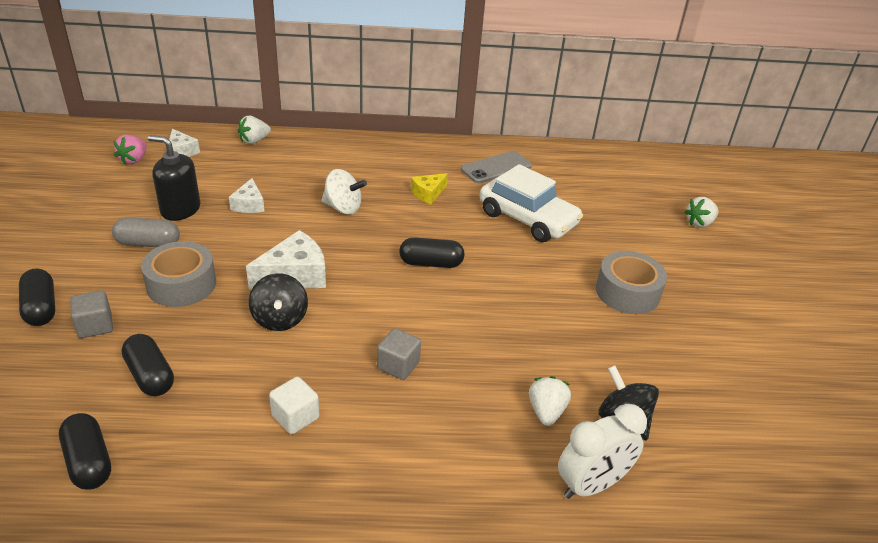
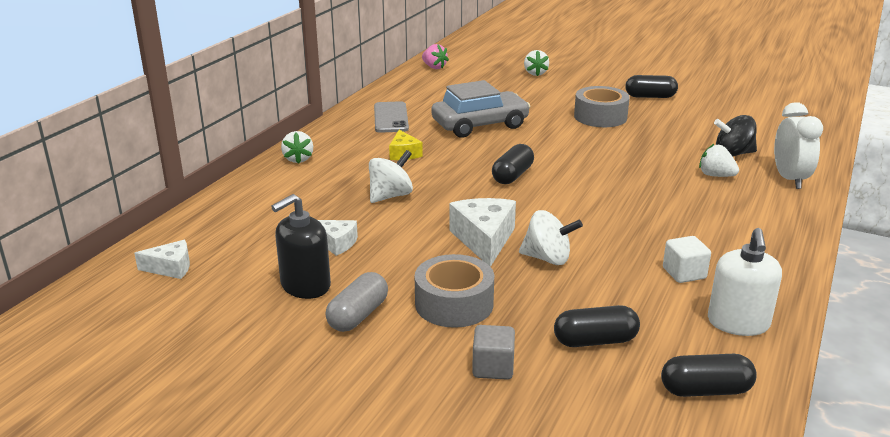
camera: 60 degrees left, 10 degrees down
black capsule [19,268,55,326] -> black capsule moved to [625,75,678,98]
pink strawberry [113,135,146,165] -> pink strawberry moved to [422,44,449,69]
white strawberry [238,116,271,144] -> white strawberry moved to [281,131,313,164]
black spinning top [249,273,308,331] -> white spinning top [519,210,583,265]
grey cube [377,328,421,380] -> none
white car [480,164,583,242] -> grey car [431,80,530,138]
none -> white soap dispenser [708,228,782,336]

